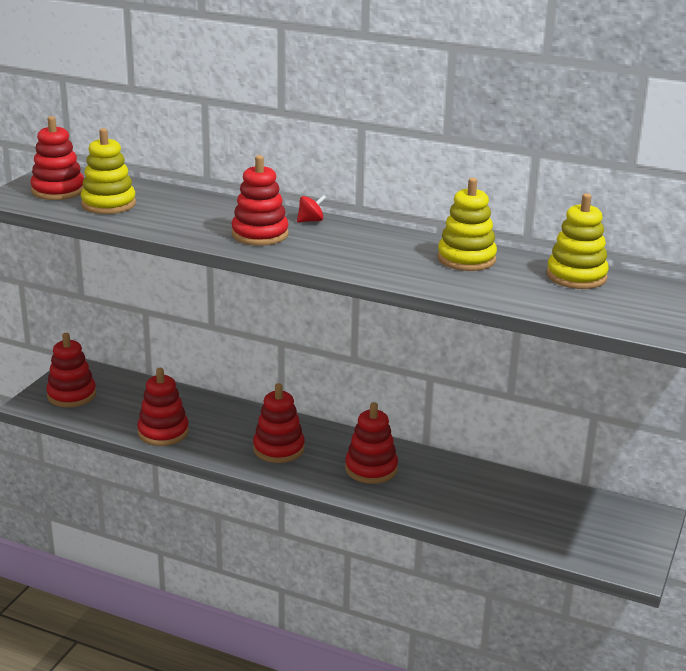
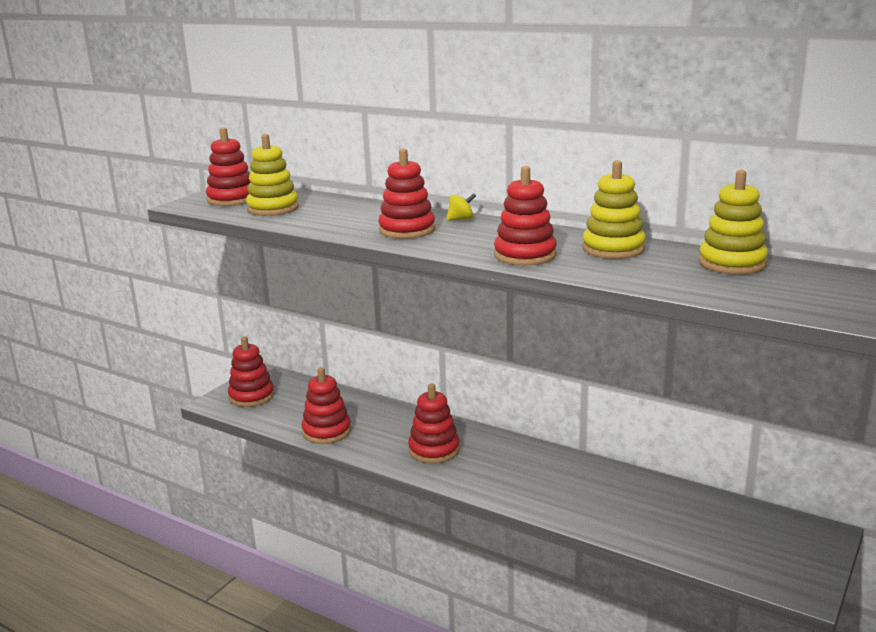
camera: 10 degrees right, 5 degrees down
red spinning top [297,195,326,222] -> yellow spinning top [447,193,476,221]
red stacking toy [345,402,398,484] -> red stacking toy moved to [494,166,557,266]

